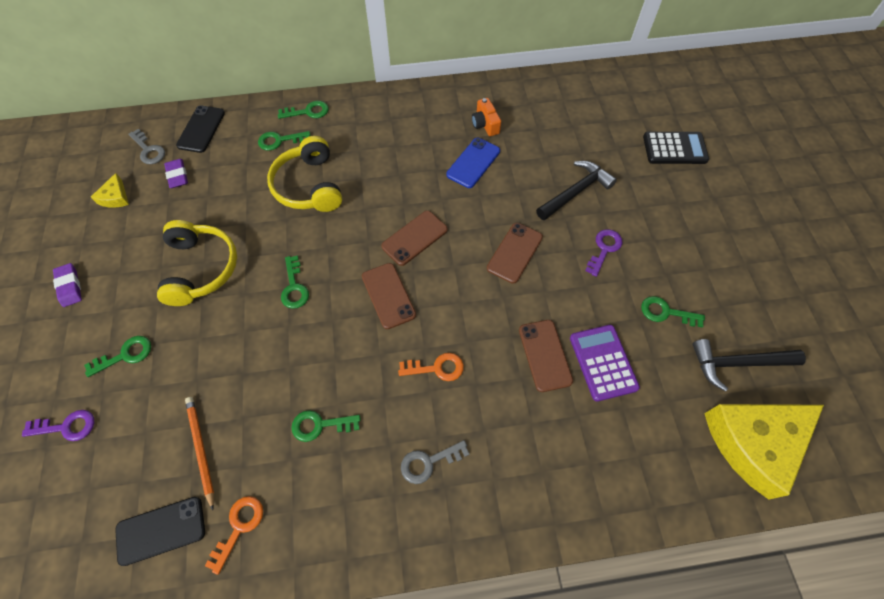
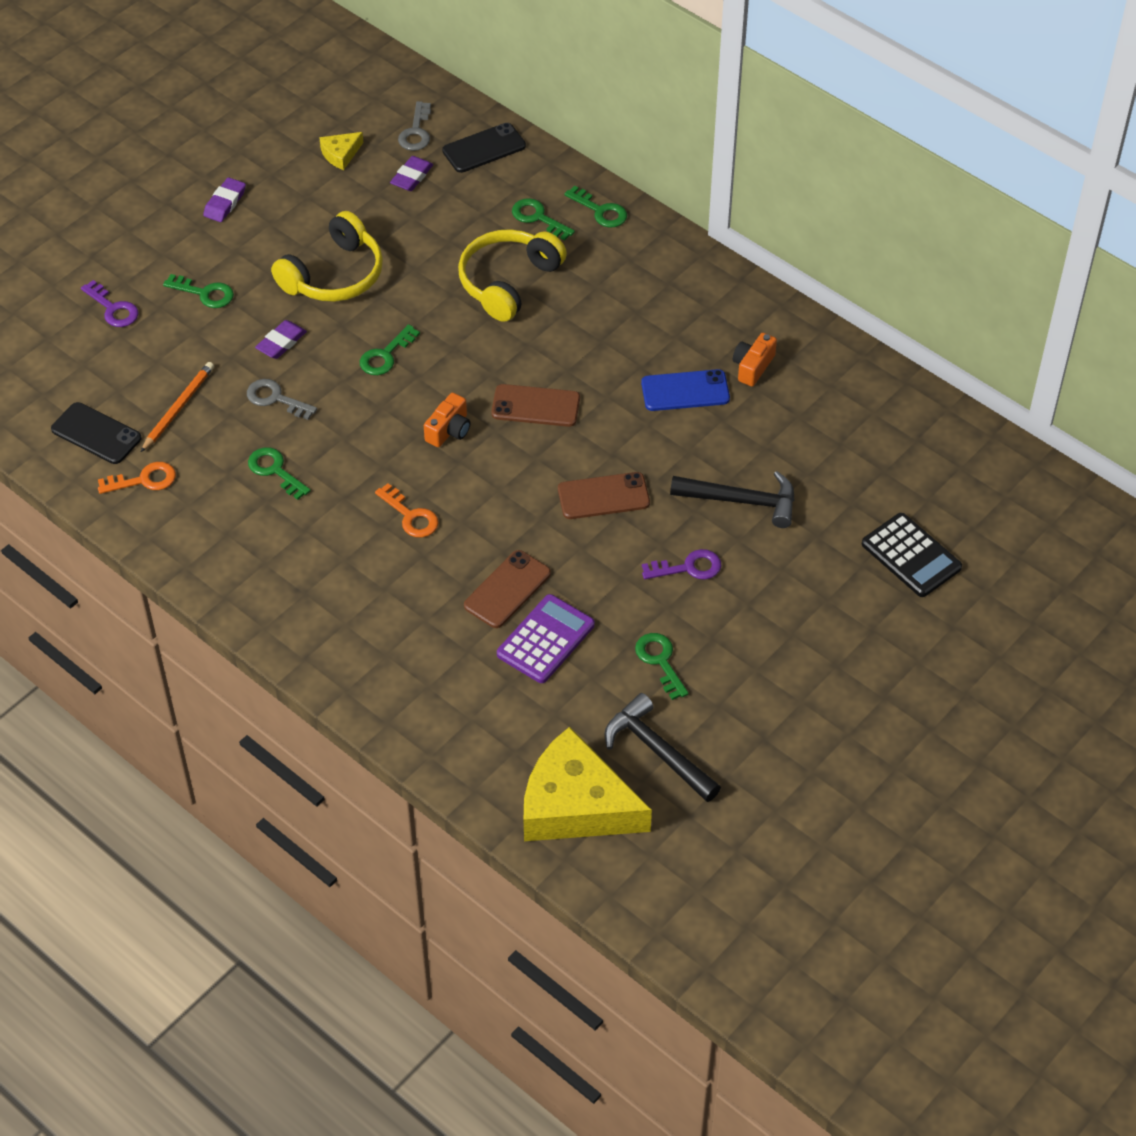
camera: 50 degrees right, 10 degrees down
brown phone [362,263,416,329] -> orange camera [424,393,470,447]
grey key [401,440,469,484] -> grey key moved to [247,379,317,420]
none -> purple eraser [255,320,307,359]

